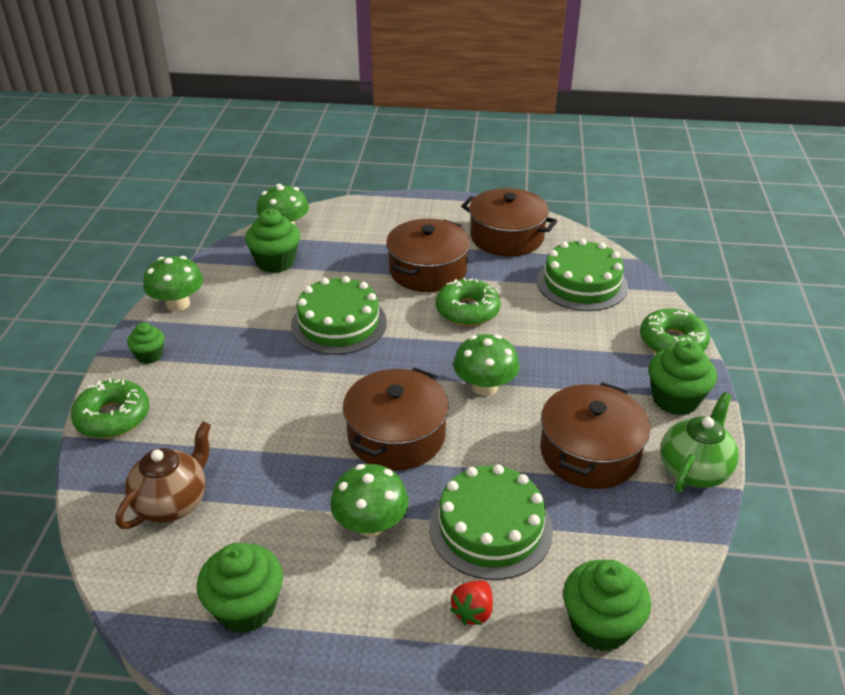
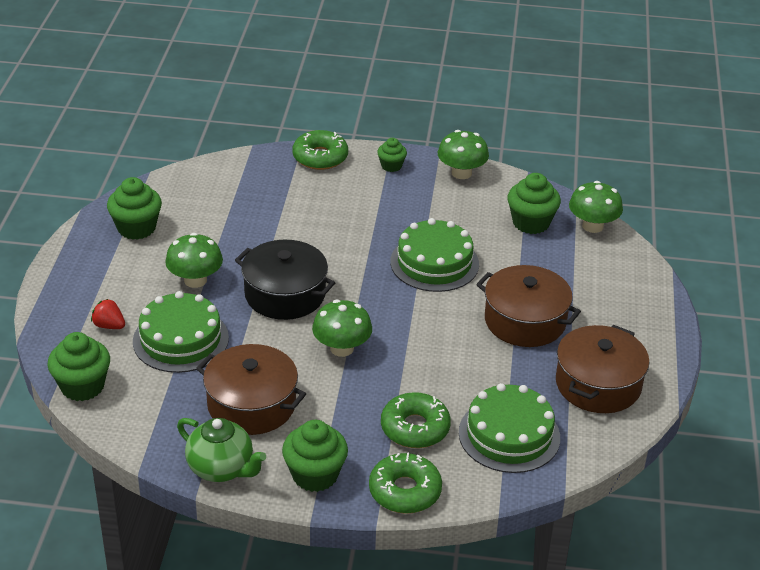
camera: 90 degrees right, 0 degrees up
brown teapot [115,421,211,529] -> none
brown pot [343,367,449,470] -> black pot [235,240,335,320]
green donut [436,278,501,326] -> green donut moved to [381,392,451,448]

